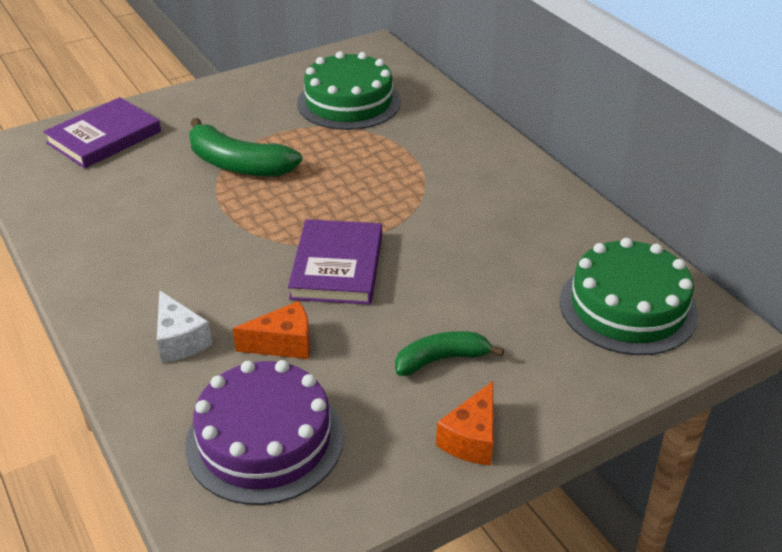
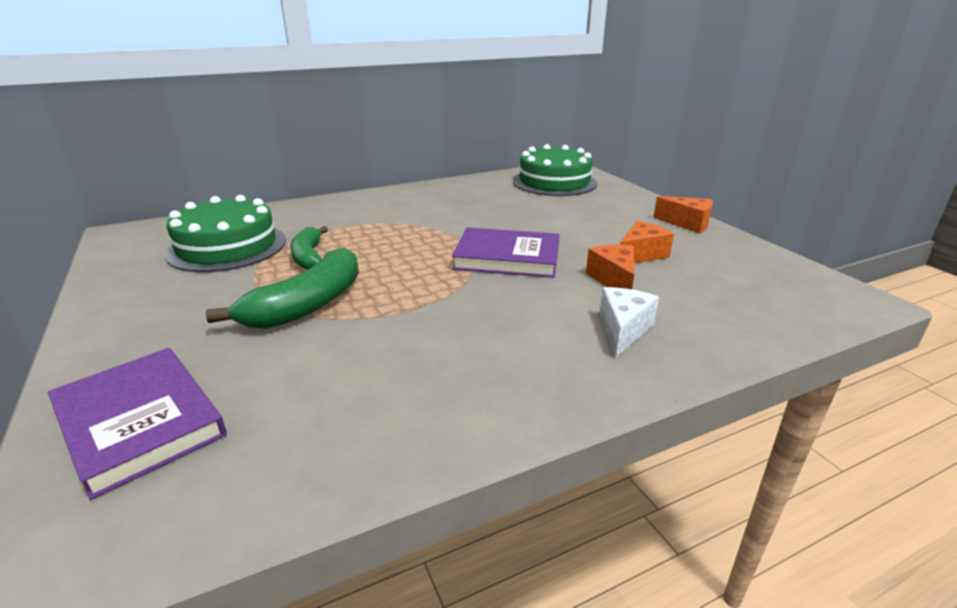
camera: 85 degrees left, 10 degrees down
white cheese [157,290,212,363] -> white cheese turned 45 degrees counterclockwise [599,287,659,357]
purple cake [186,360,344,505] -> none
green banana [395,331,504,376] -> green banana moved to [290,226,328,270]
none -> orange cheese [620,221,674,263]

